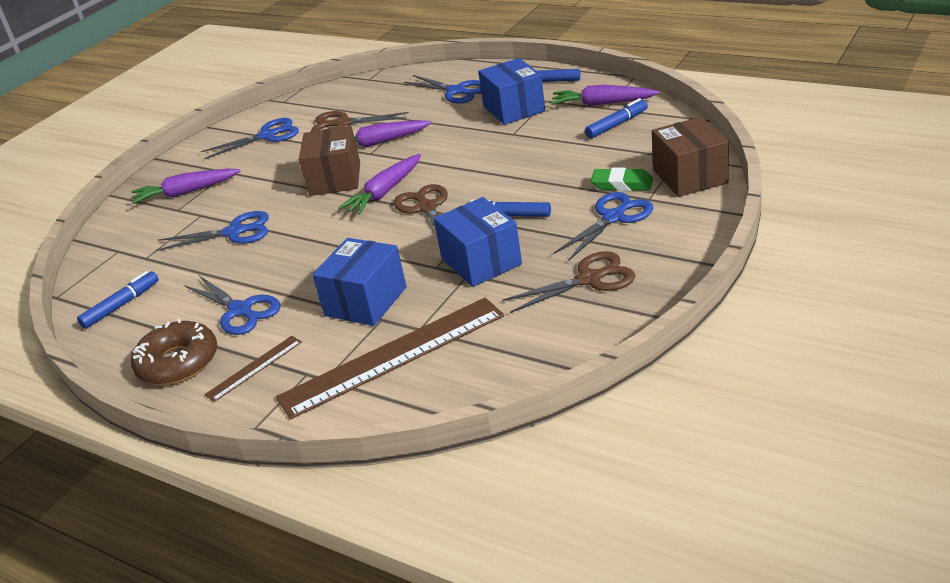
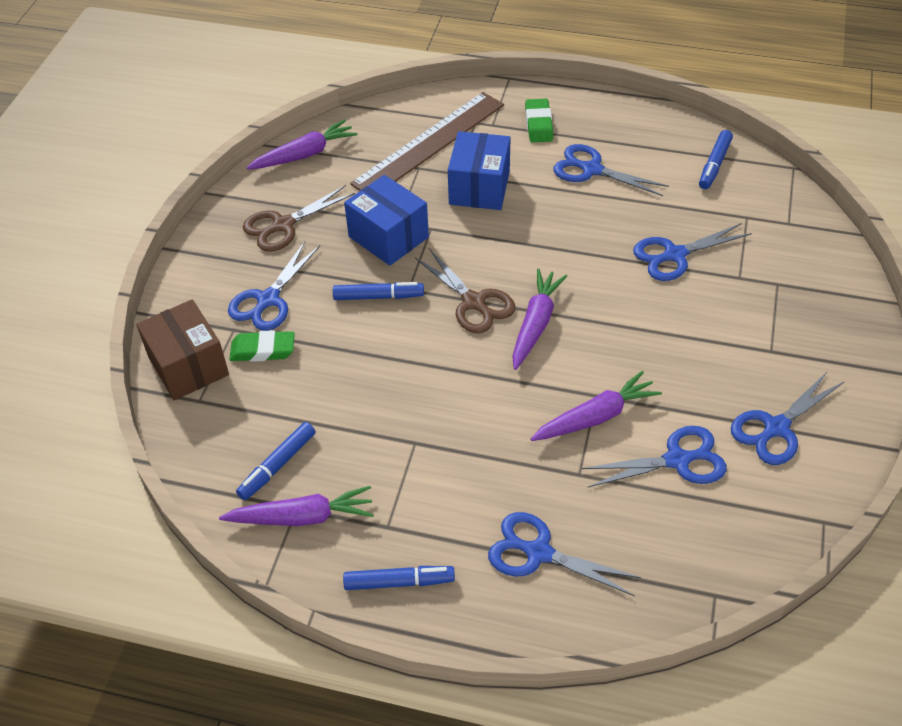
camera: 160 degrees right, 15 degrees up
brown donut [131,319,217,385] -> none
purple carrot [132,169,241,204] -> purple carrot moved to [246,119,358,170]
brown ruler [204,336,302,402] -> green eraser [525,99,553,142]
brown box [299,126,360,196] -> none
brown scissors [311,111,409,132] -> blue scissors [582,426,727,487]
blue box [478,58,545,125] -> none

